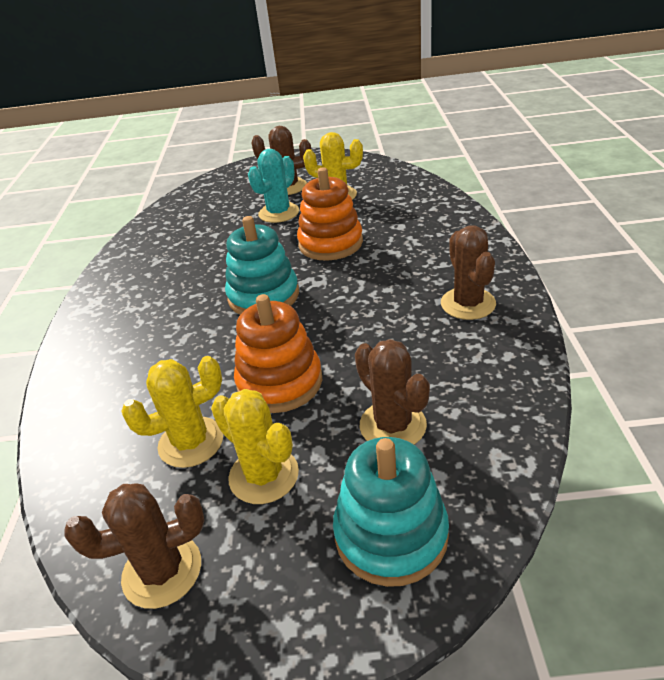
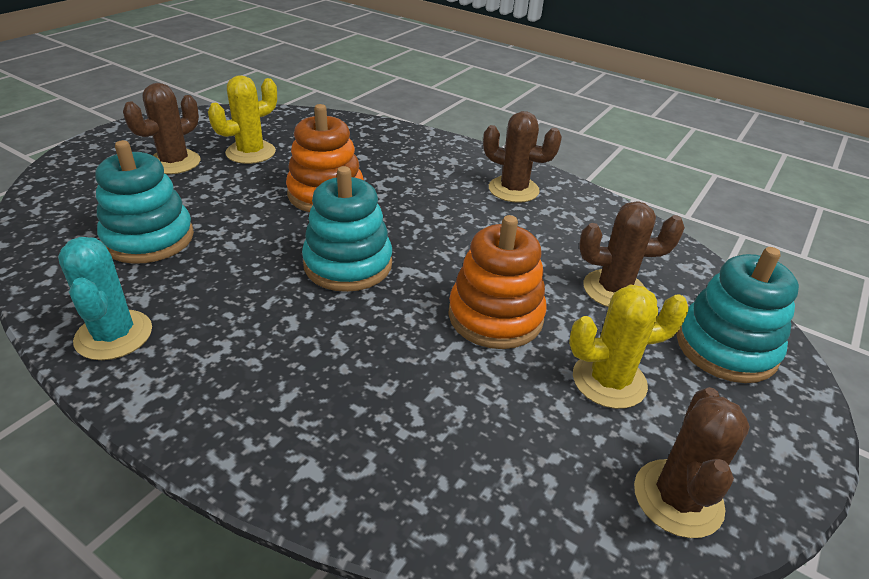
camera: 60 degrees left, 0 degrees up
yellow cactus [121,356,223,468] -> none
turquoise cactus [248,149,299,223] -> turquoise cactus moved to [58,237,152,360]
none -> turquoise stacking toy [95,140,194,264]

